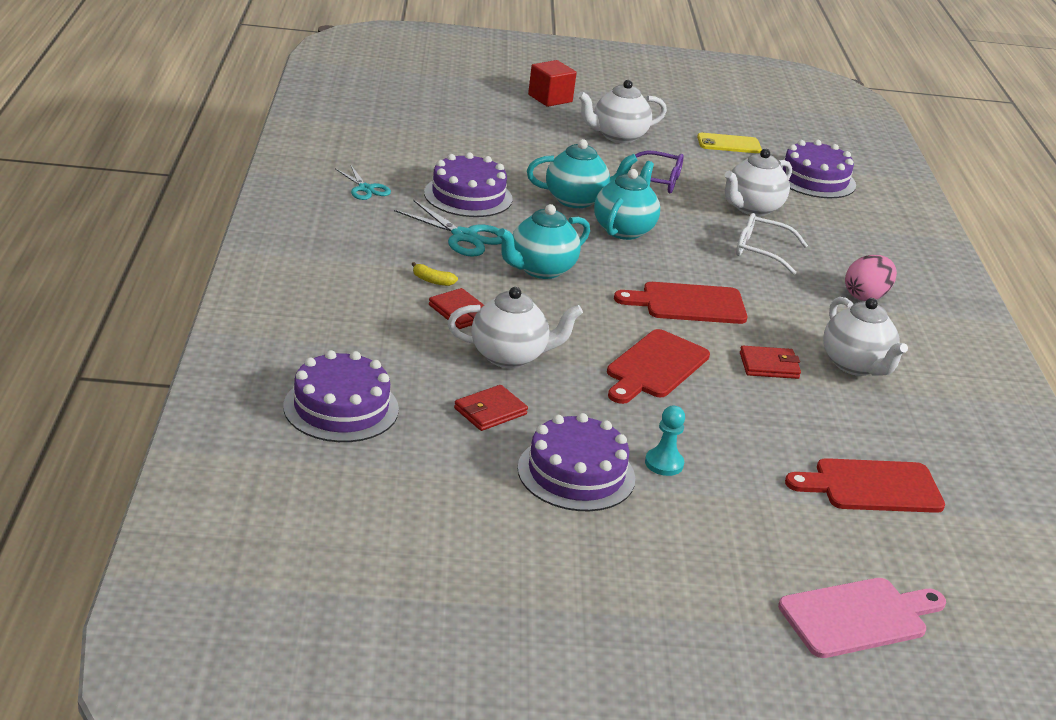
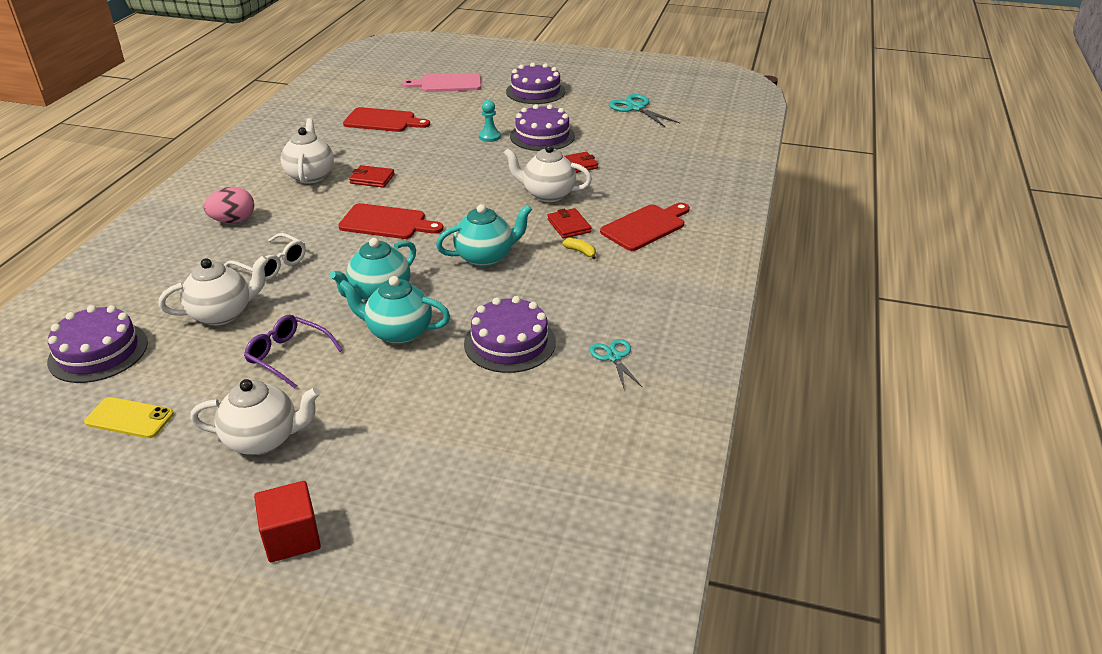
camera: 160 degrees left, 5 degrees up
purple cake [283,350,399,442] -> purple cake moved to [506,63,565,104]
turquoise scissors [394,200,502,257] -> turquoise scissors moved to [609,94,680,128]
red cutting board [607,329,710,404] -> red cutting board moved to [600,203,690,251]

